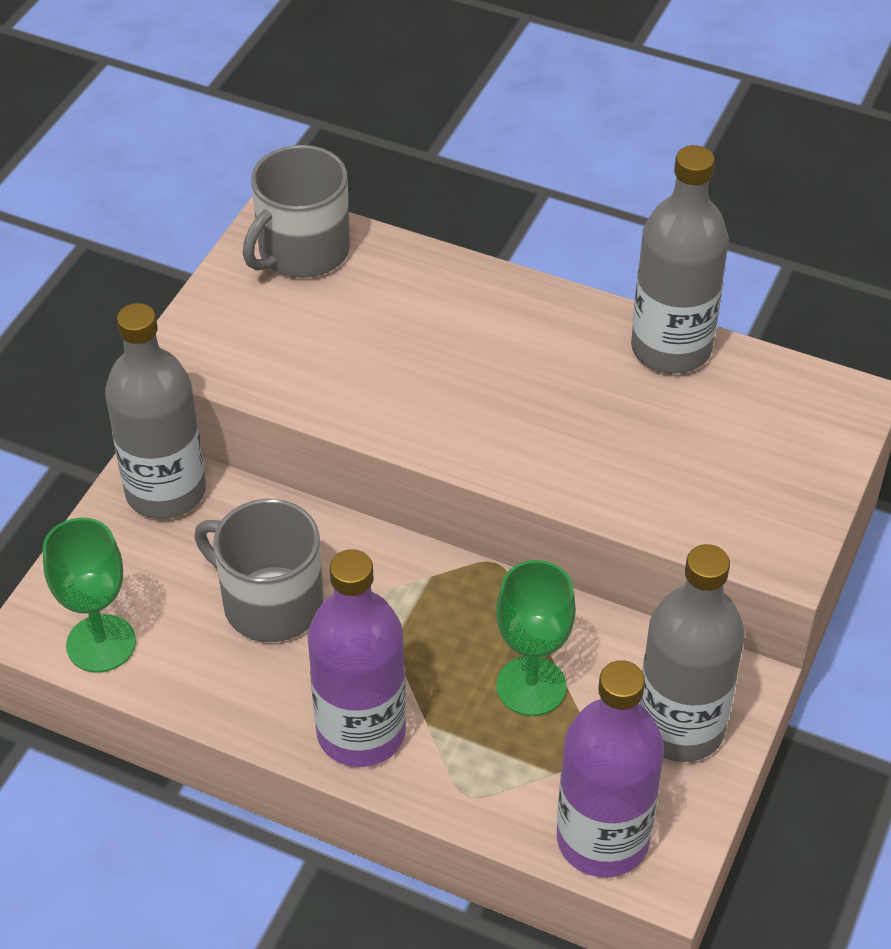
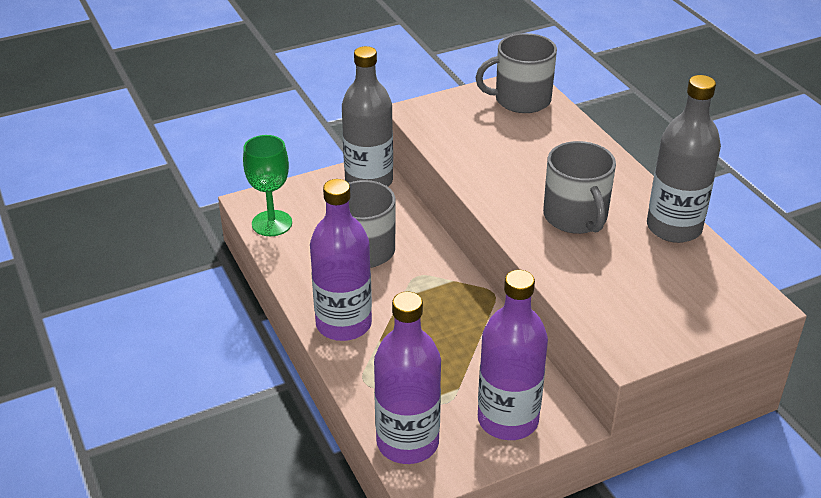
camera: 40 degrees right, 10 degrees down
green goblet [496,560,576,716] -> none
grey bottle [639,544,745,762] -> purple bottle [478,270,548,440]
none -> grey mug [543,141,616,234]

